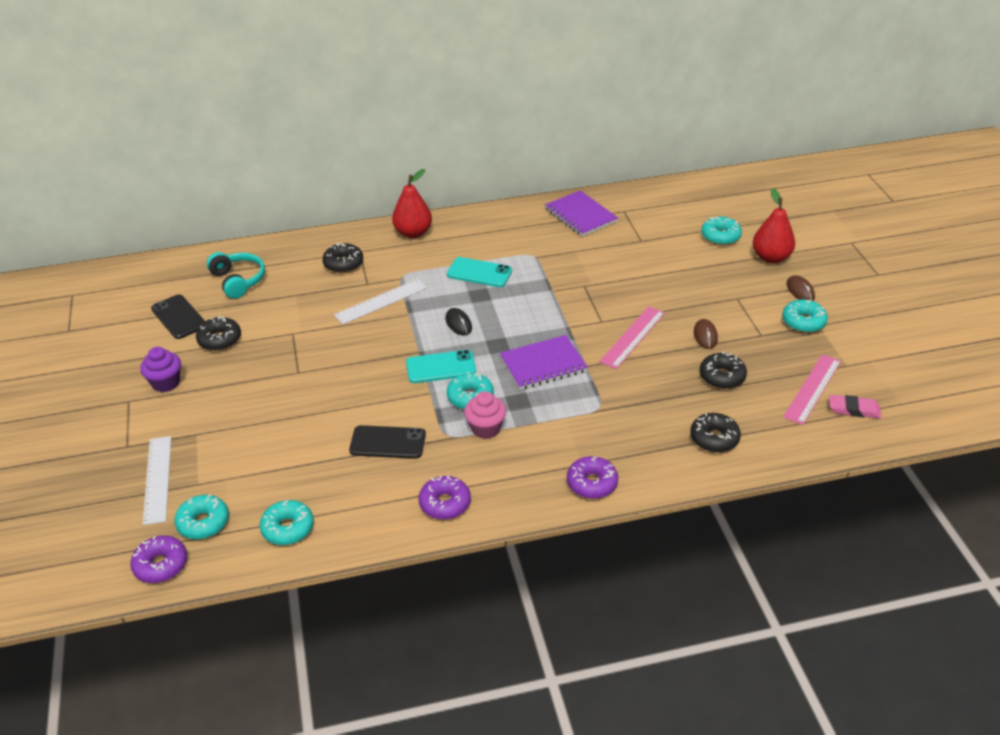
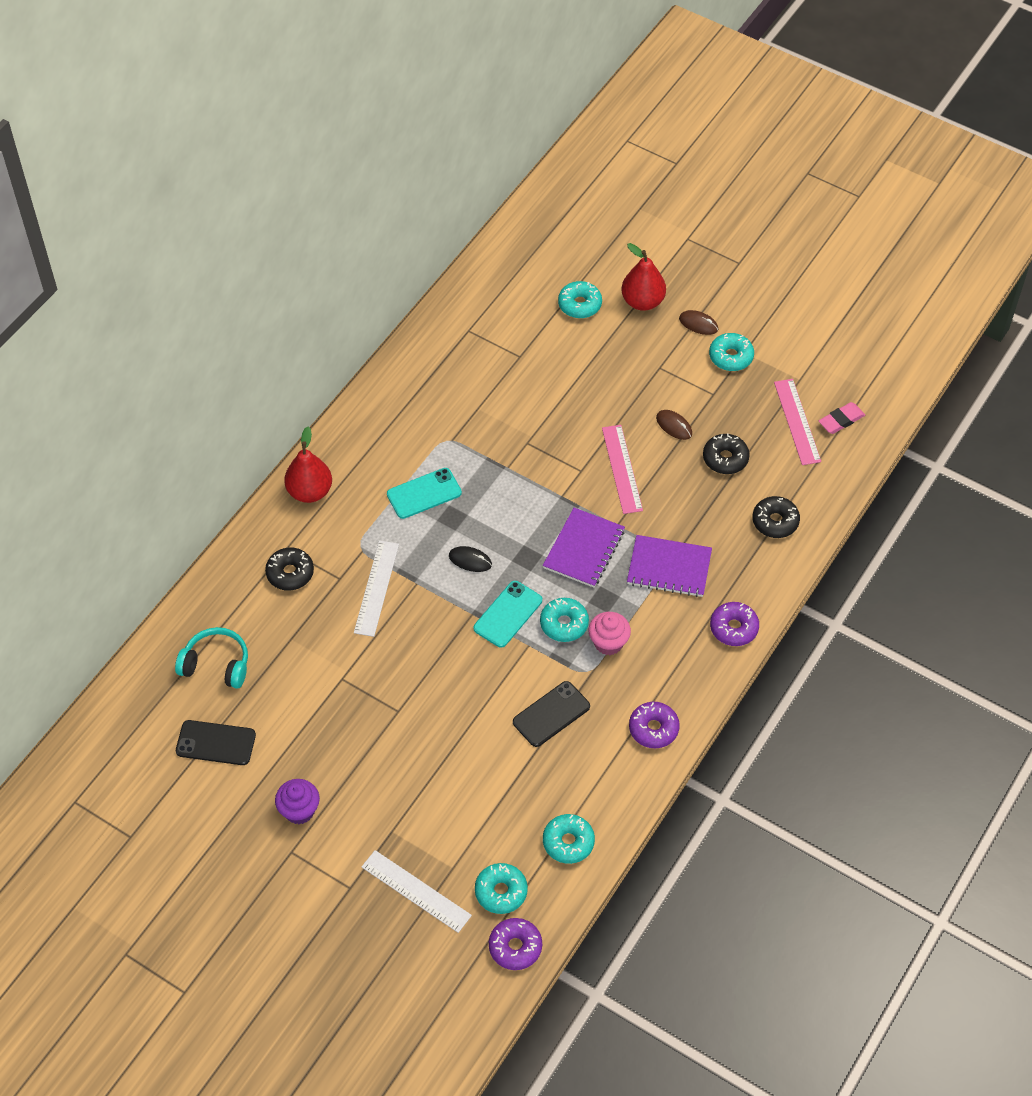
camera: 45 degrees left, 15 degrees up
black donut [196,316,241,351] -> none
purple notebook [545,190,618,236] -> purple notebook moved to [627,535,712,597]

